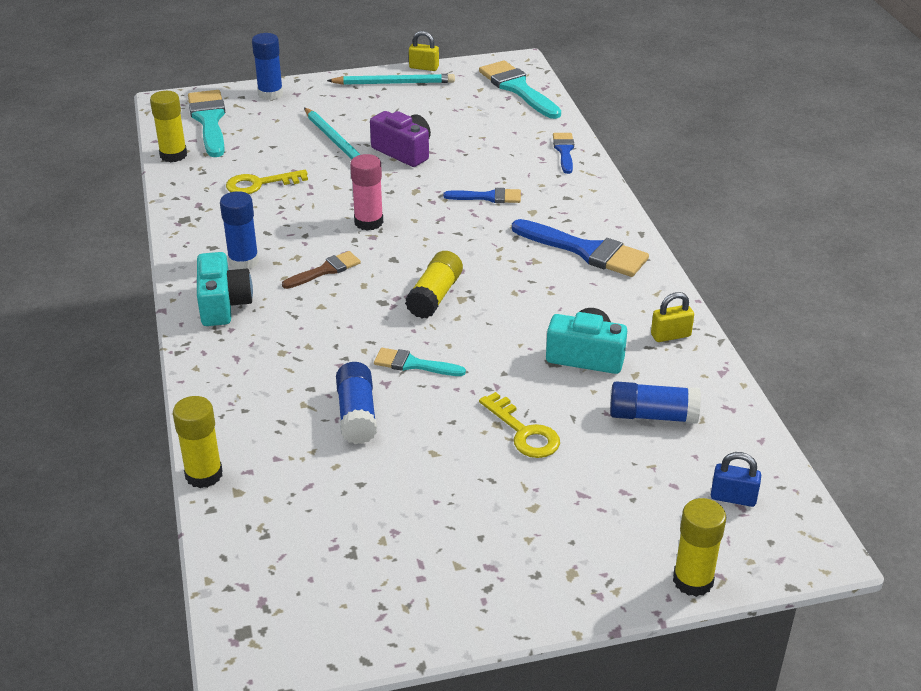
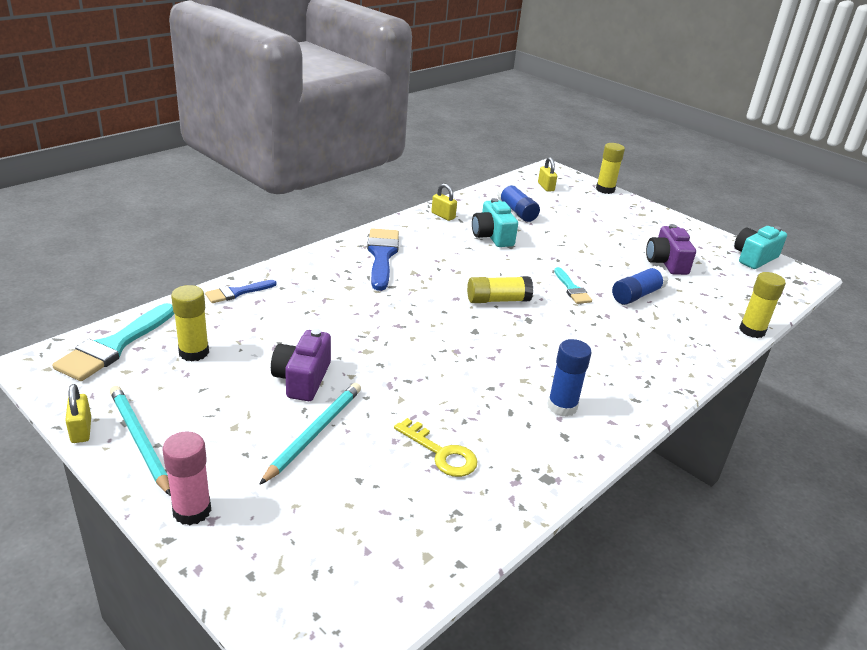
camera: 125 degrees left, 5 degrees down
yellow glue stick [150,91,187,162] -> yellow glue stick moved to [171,285,209,361]
turquoise brush [188,90,225,157] -> none
turquoise camera [197,252,253,326] -> turquoise camera moved to [734,226,787,269]
blue glue stick [252,33,283,100] -> none
brown brush [282,251,361,289] -> none
pink glue stick [350,154,383,231] -> pink glue stick moved to [162,431,211,525]
blue brush [443,188,521,203] -> none
yellow key [479,392,560,458] -> none
blue padlock [711,452,761,507] -> yellow padlock [538,157,557,192]
none -> purple camera [646,224,696,275]

